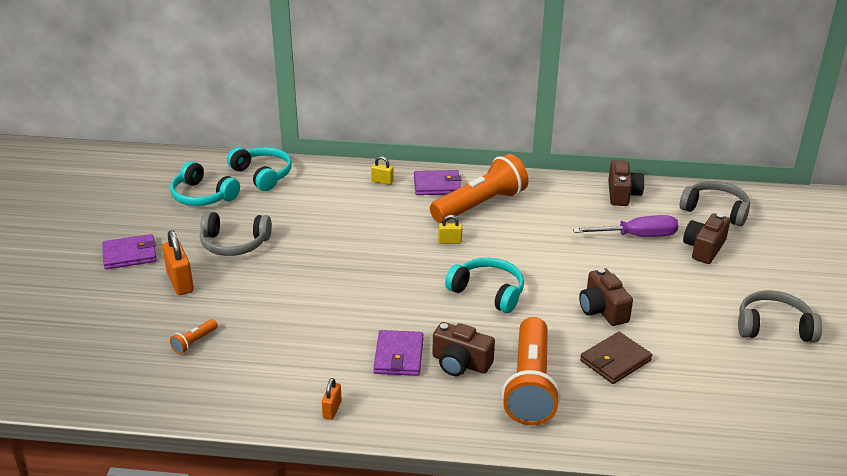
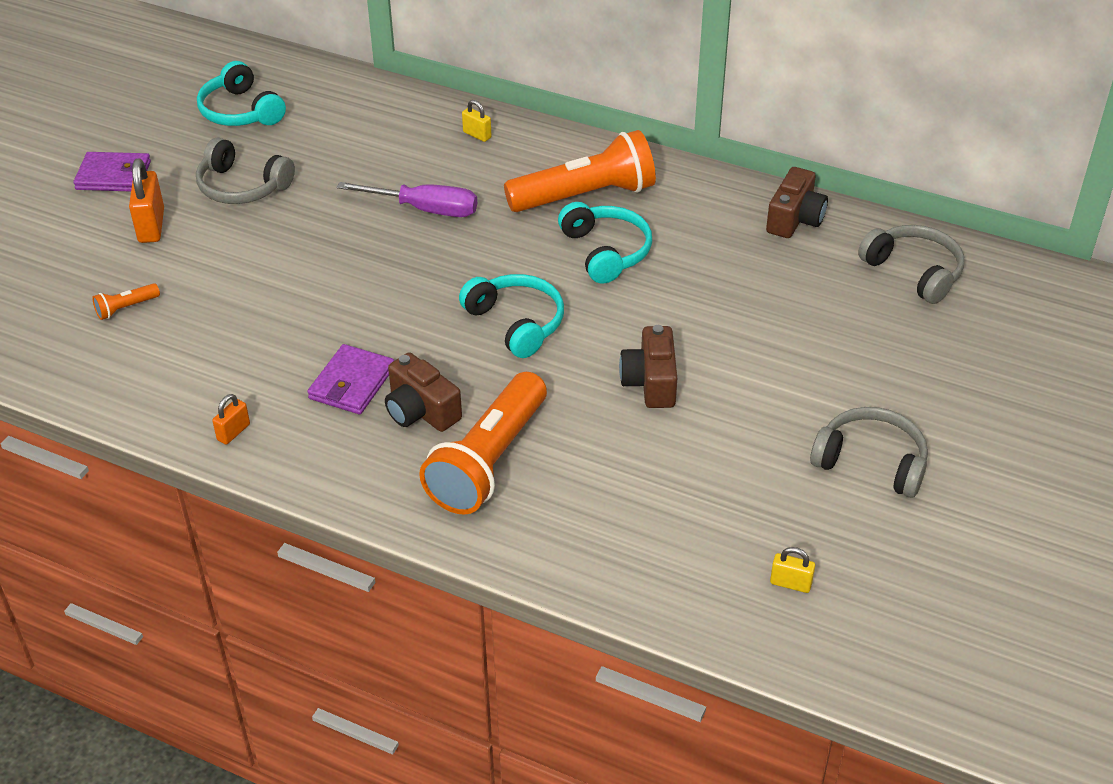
camera: 20 degrees right, 10 degrees up
turquoise headphones [227,147,292,191] -> turquoise headphones moved to [558,202,652,284]
purple wallet [414,170,461,195] -> none
yellow padlock [438,215,462,244] -> yellow padlock moved to [770,547,815,593]
purple screwdriver [573,215,679,237] -> purple screwdriver moved to [337,182,477,217]
brown wallet [580,332,652,384] -> none
brown camera [683,213,730,264] -> none

